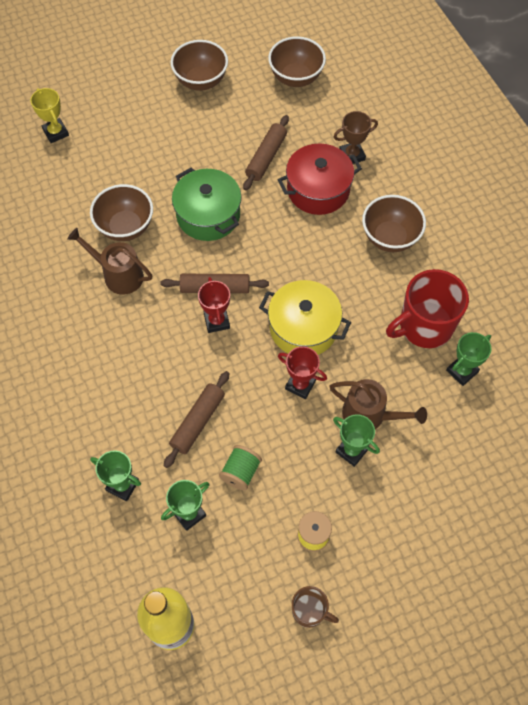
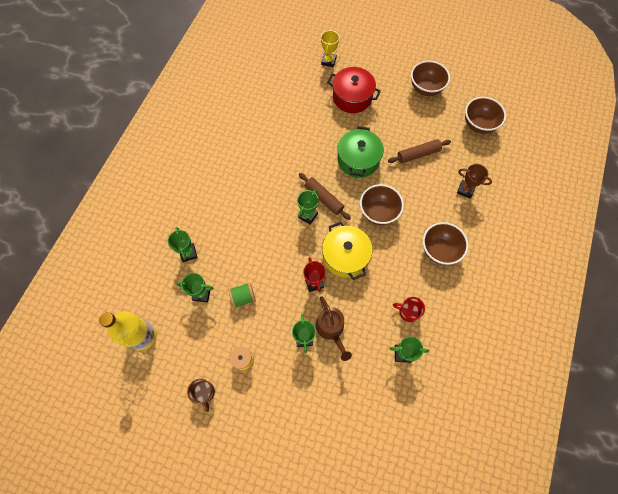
camera: 45 degrees right, 5 degrees up
brown watering can [67,228,152,295] -> none
brown bowl [90,184,153,241] -> brown bowl moved to [360,184,404,225]
brown rolling pin [164,371,229,468] -> none
red trophy [198,277,230,333] -> green trophy [297,189,319,224]
red pot [278,143,362,215] -> red pot moved to [327,67,381,113]
red mug [386,269,469,348] -> red mug [393,297,425,322], size x0.52

